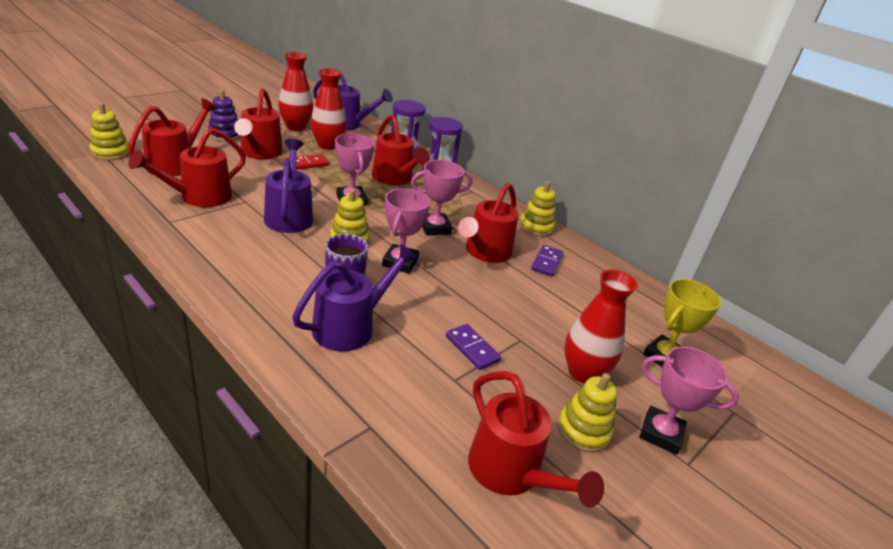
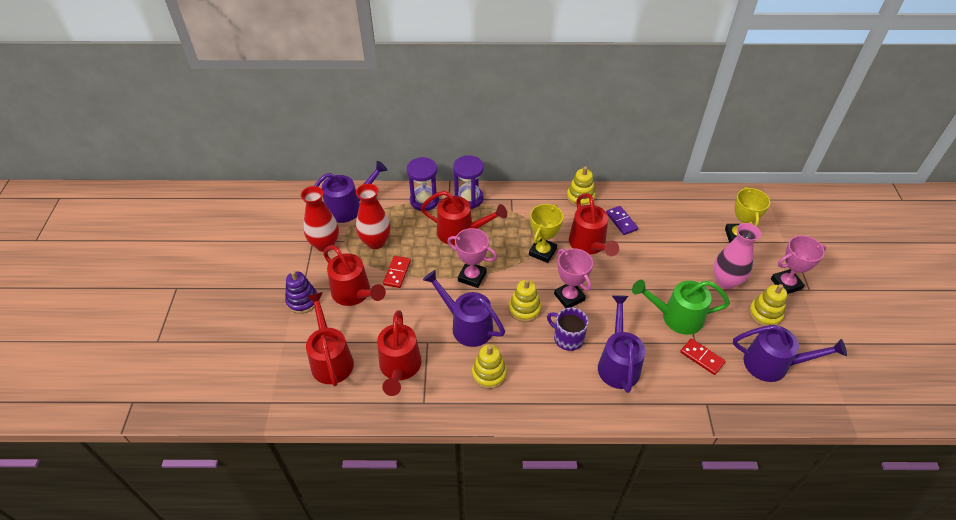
camera: 40 degrees left, 15 degrees up
yellow stacking toy [89,103,130,160] -> yellow stacking toy moved to [472,344,507,389]
pink trophy [411,160,473,235] -> yellow trophy [529,204,563,263]
purple domino [446,324,501,370] -> green watering can [632,280,730,335]
red watering can [468,371,604,507] -> purple watering can [733,325,847,382]
red vase [564,269,638,384] -> pink vase [713,223,761,289]
none -> red domino [680,338,726,375]

